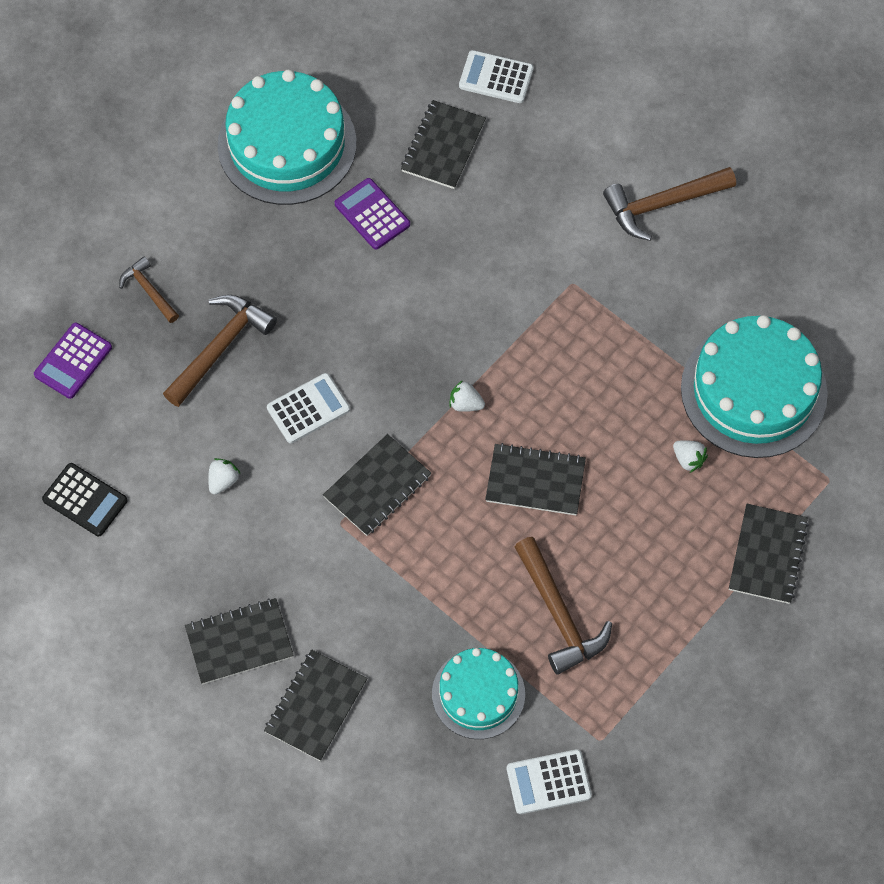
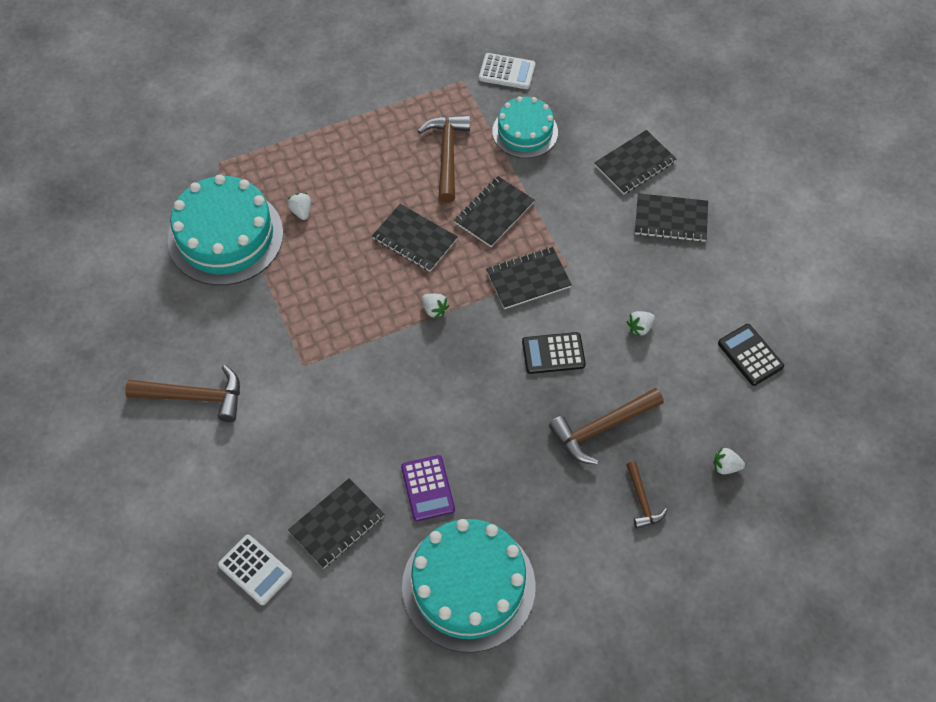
camera: 155 degrees left, 5 degrees down
purple calculator [34,323,112,399] -> white strawberry [713,447,745,474]
white calculator [267,373,350,443] -> black calculator [522,332,586,374]
black notebook [729,504,809,604] -> black notebook moved to [454,176,535,247]

